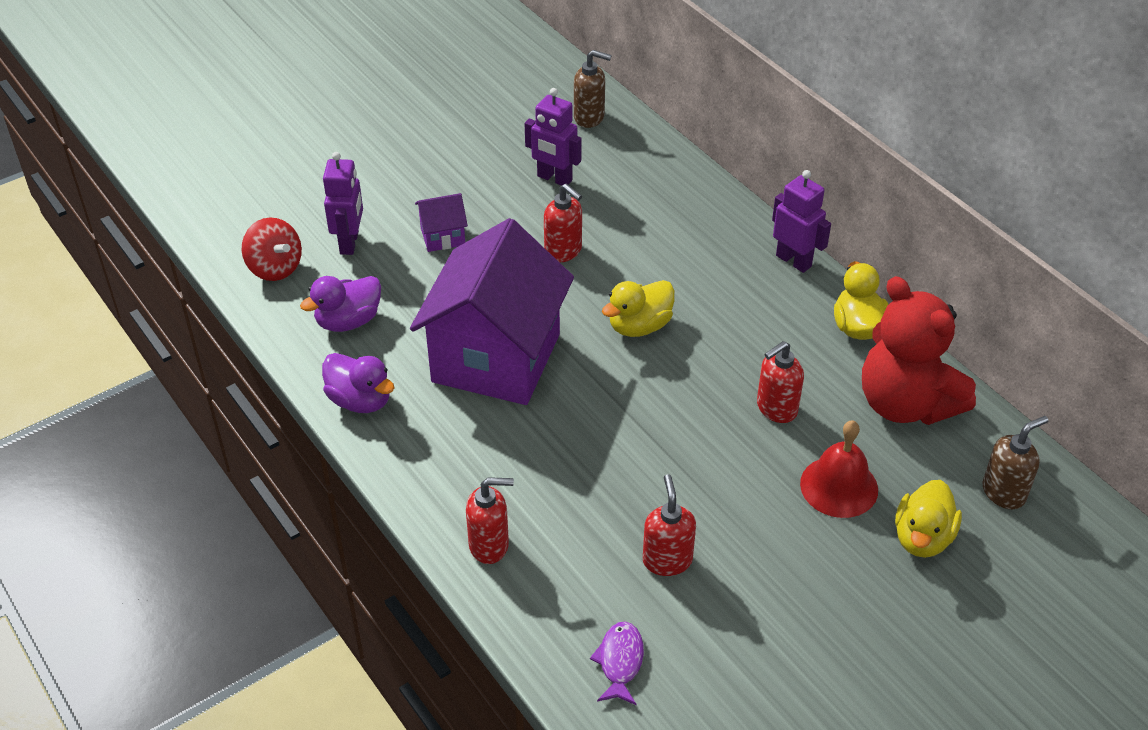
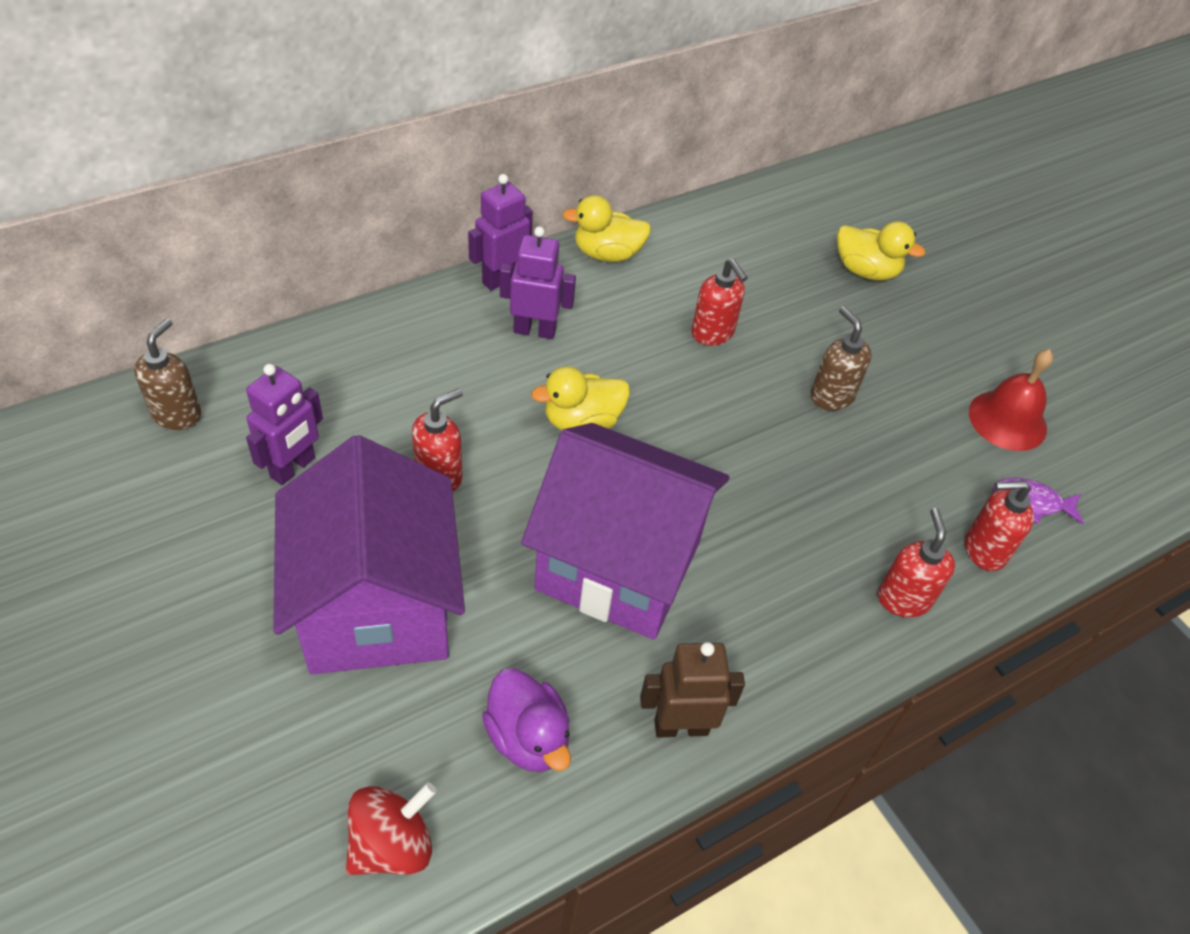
camera: 90 degrees left, 5 degrees up
purple duck [322,353,395,413] -> brown robot [640,642,745,737]
purple robot [323,152,363,255] -> purple robot moved to [500,226,576,339]
purple house [415,193,468,252] -> purple house [273,435,465,674], size x2.48
yellow duck [602,280,675,337] -> yellow duck turned 105 degrees clockwise [531,366,630,430]
red soap dispenser [643,474,696,576] -> red soap dispenser moved to [965,480,1034,571]
red bell [800,421,878,518] -> red bell moved to [969,349,1053,451]
red teddy bear [862,276,976,425] -> none
brown soap dispenser [982,416,1048,509] -> brown soap dispenser moved to [811,307,872,411]

